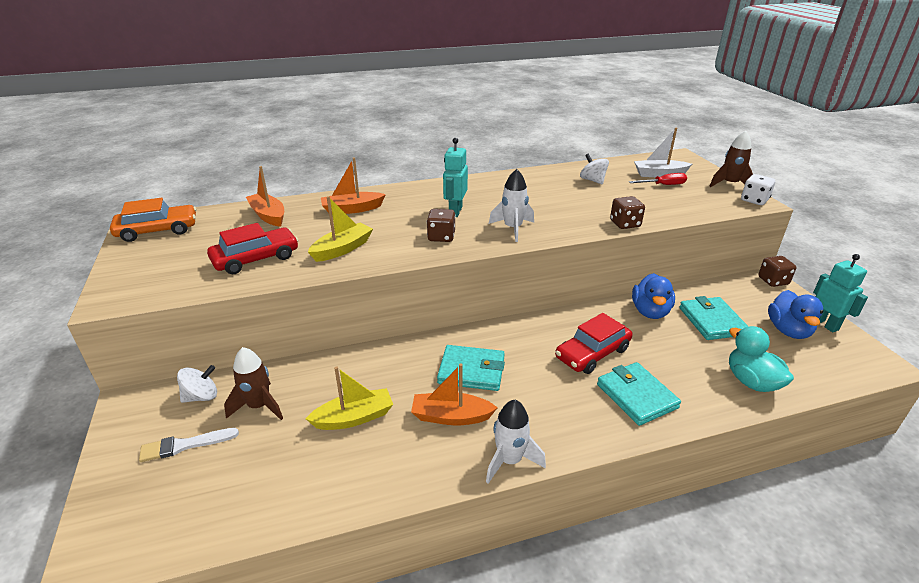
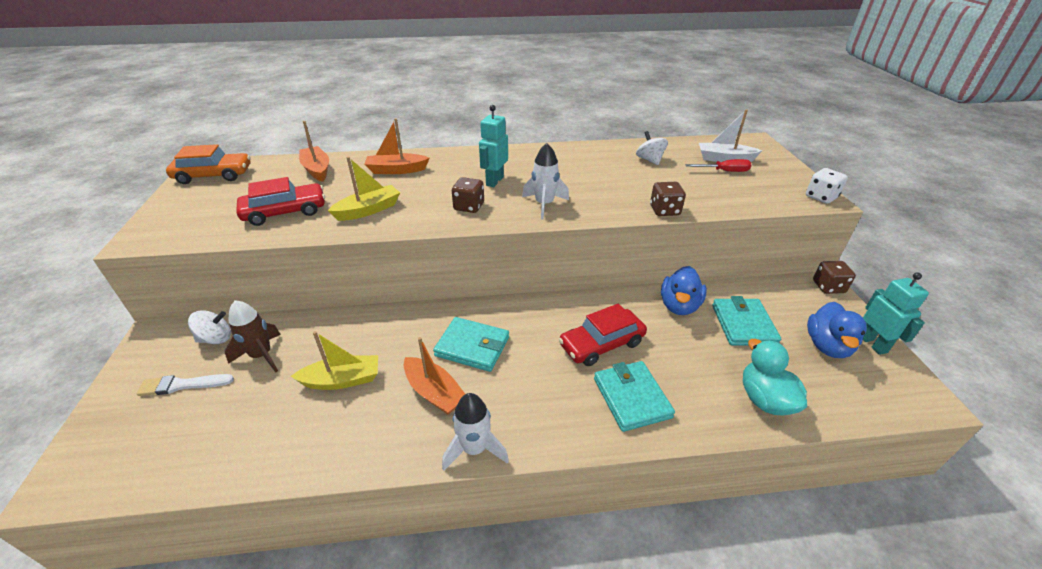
camera: 10 degrees right, 5 degrees up
orange boat [411,363,498,425] -> orange boat turned 150 degrees counterclockwise [404,337,465,415]
brown rocket [709,131,753,187] -> none

